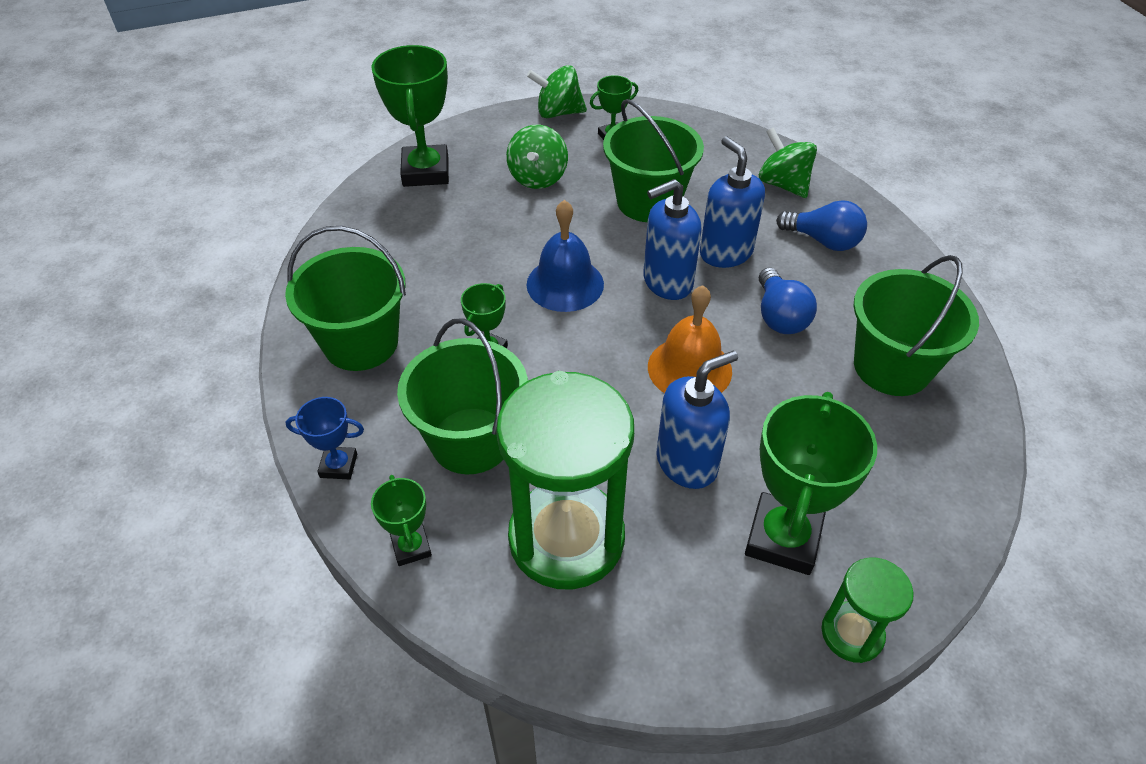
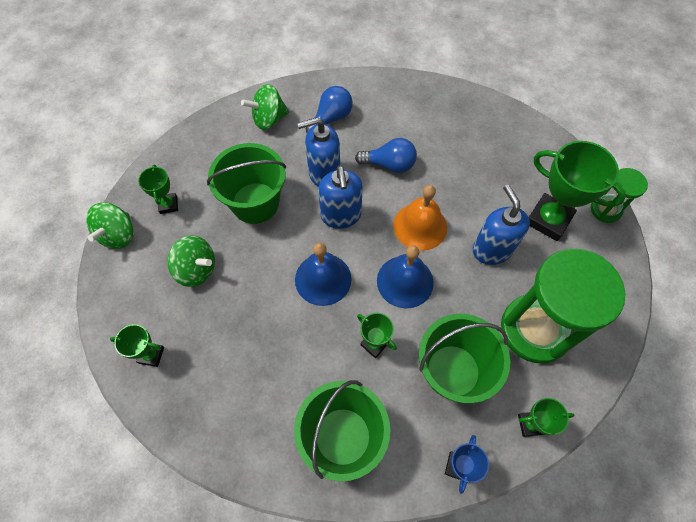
camera: 75 degrees left, 15 degrees up
green trophy [371,45,449,187] -> green trophy [110,324,164,367], size x0.51
green bucket [853,255,979,396] -> none
none -> blue bell [377,245,434,308]

